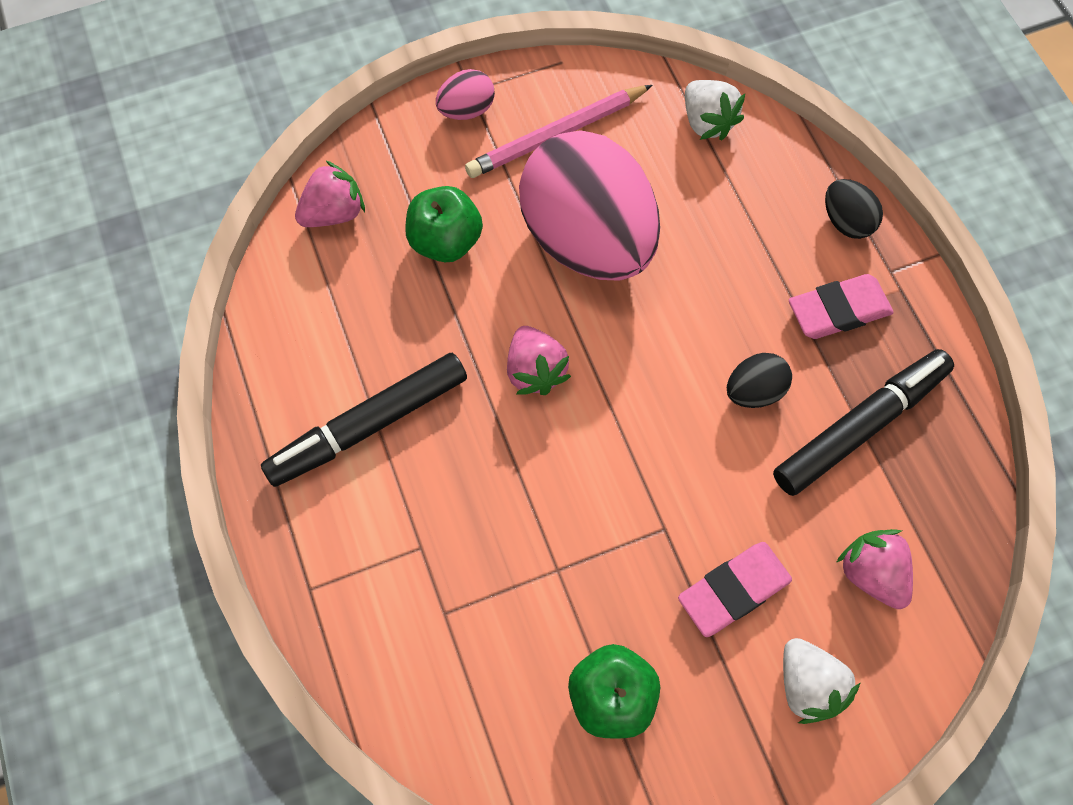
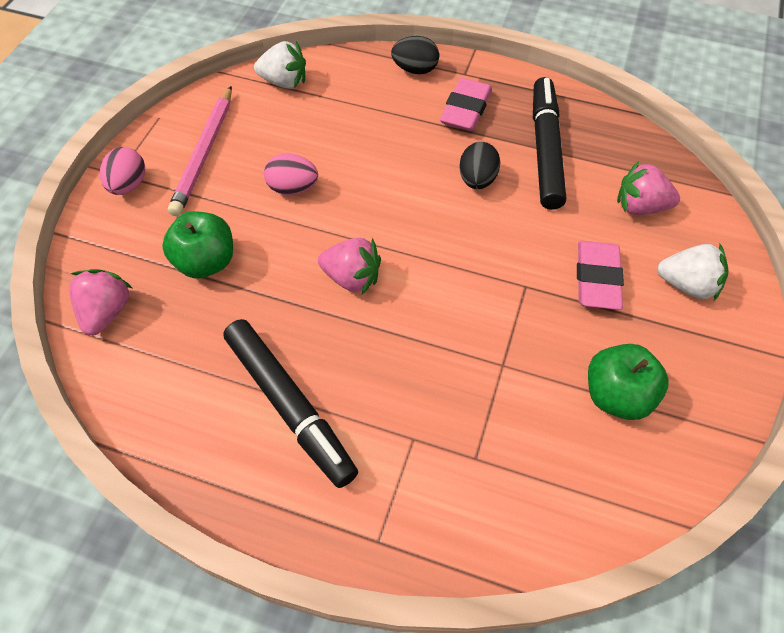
camera: 50 degrees left, 10 degrees down
black marker [261,353,467,487] -> black marker turned 45 degrees counterclockwise [223,319,358,488]
pink egg [519,130,660,280] -> pink egg [264,153,318,195], size x0.40

